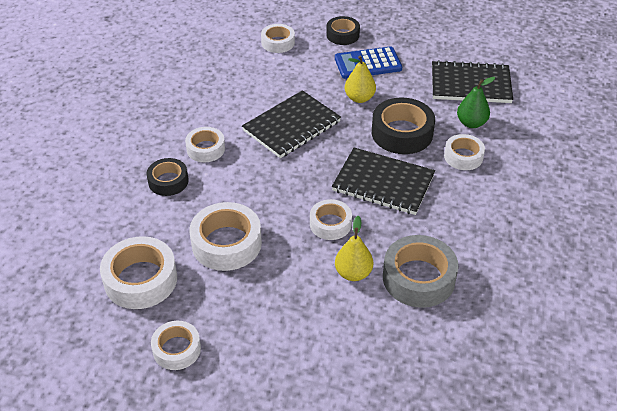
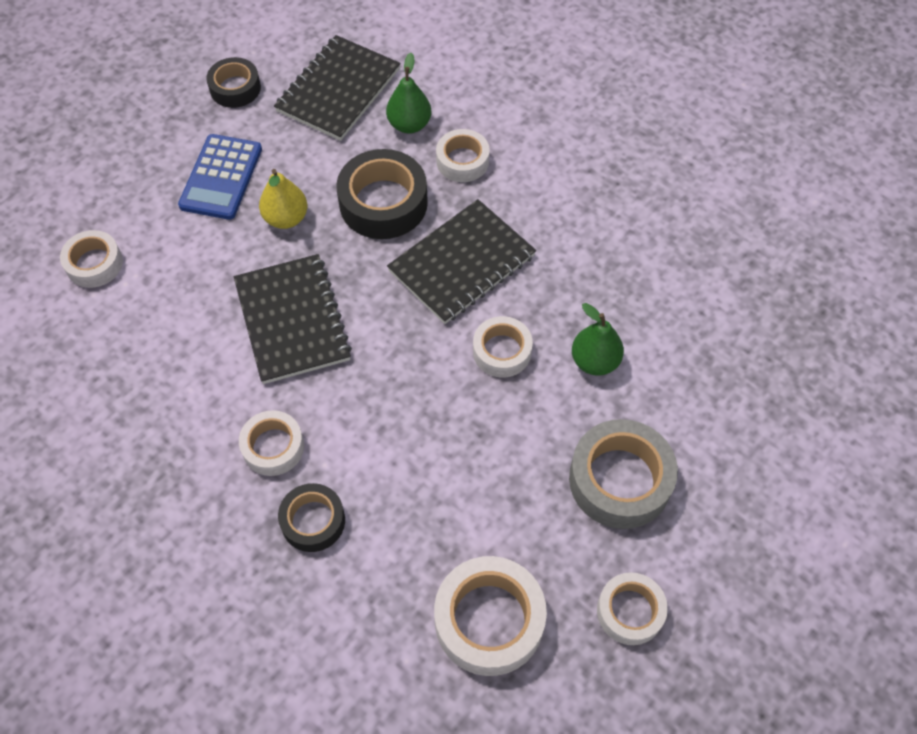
camera: 65 degrees left, 15 degrees up
white tape [189,202,262,271] -> none
black tape [326,16,360,45] -> black tape moved to [206,57,261,108]
yellow pear [335,216,373,281] -> green pear [572,303,624,376]
grey tape [383,235,459,308] -> grey tape moved to [569,419,678,529]

